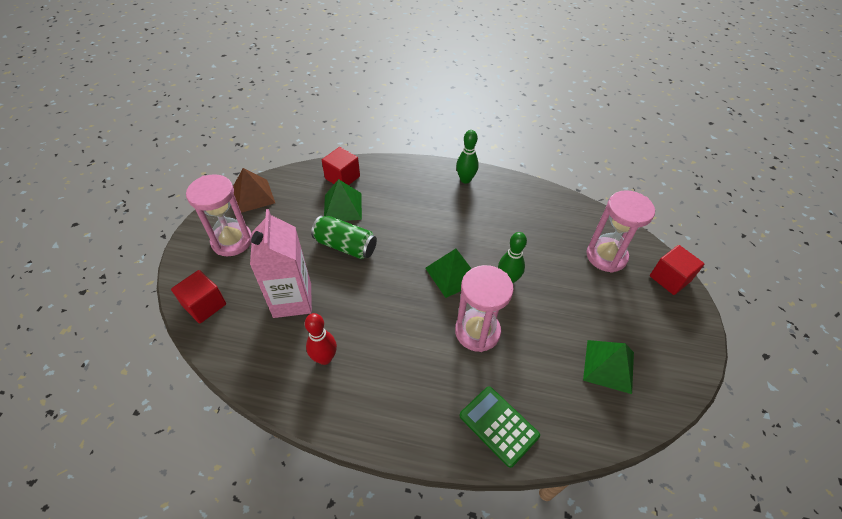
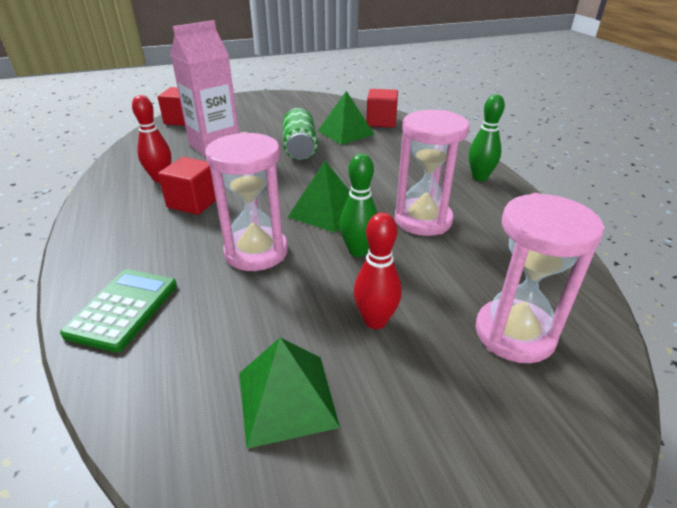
camera: 60 degrees right, 15 degrees down
pink hourglass [186,174,252,256] -> pink hourglass moved to [395,110,470,236]
brown pyramid [233,168,275,213] -> none
red cube [650,245,704,295] -> red cube moved to [158,157,216,215]
none -> red bowling pin [353,212,402,329]

